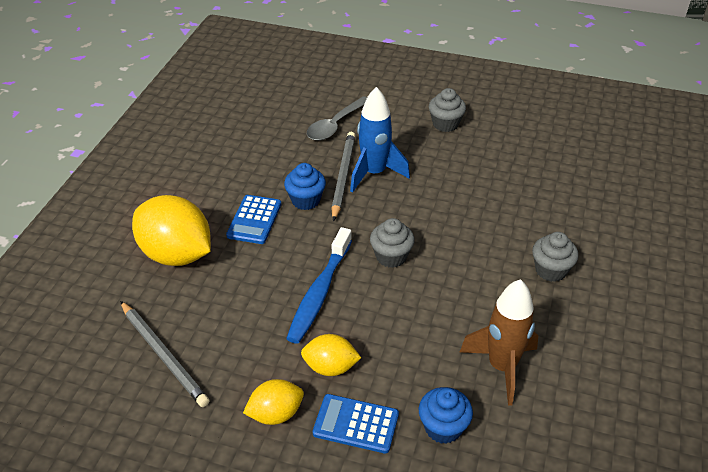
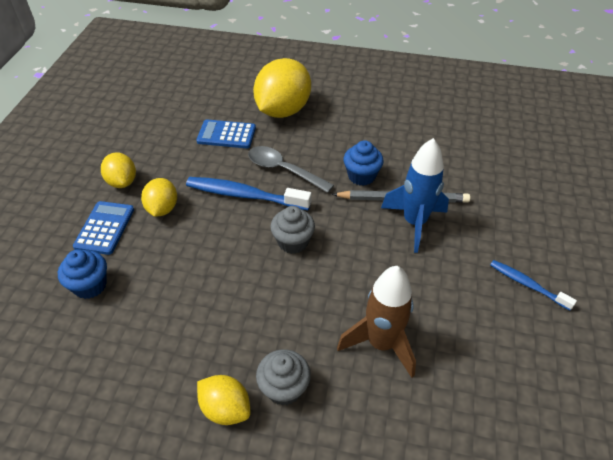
camera: 85 degrees right, 5 degrees up
grey pencil [120,301,210,407] -> none
blue calculator [226,195,281,244] -> blue calculator moved to [196,119,256,148]
grey spoon [307,96,367,141] -> grey spoon moved to [248,146,334,193]
grey cupcake [429,88,466,132] -> blue toothbrush [490,260,577,310]
brown rocket [459,279,538,406] -> brown rocket moved to [337,266,416,378]
none -> yellow lemon [197,375,251,425]

